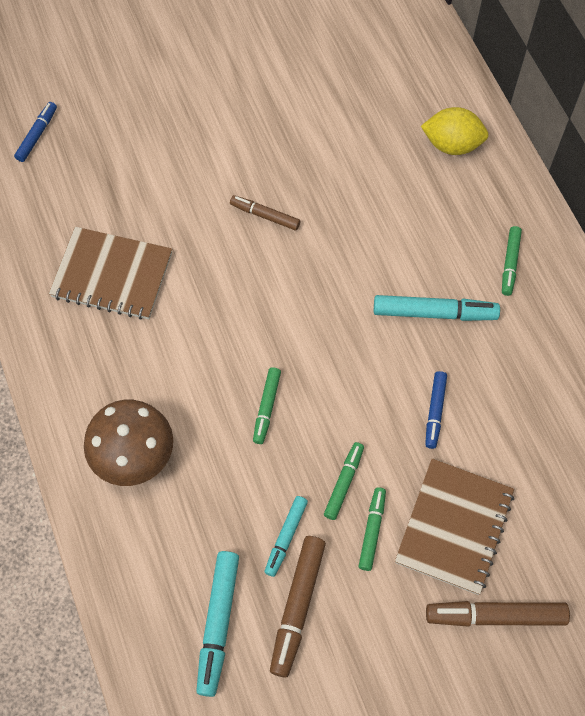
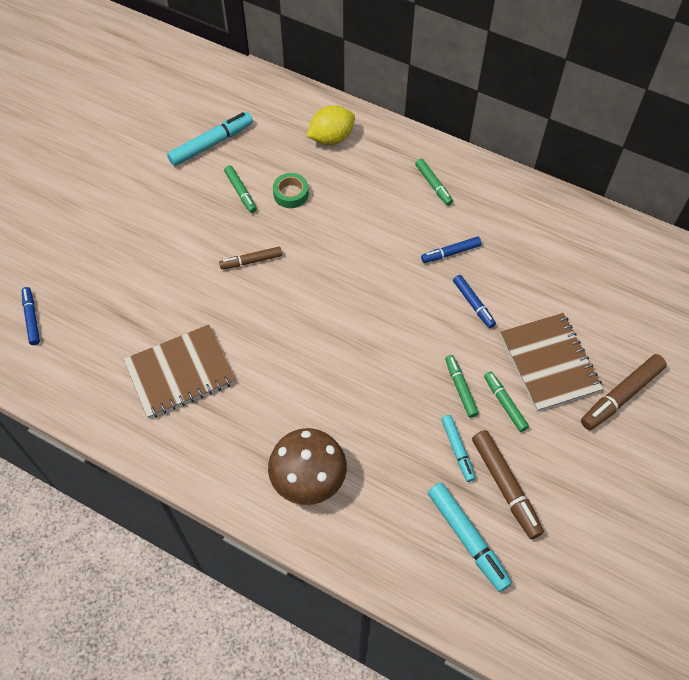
camera: 40 degrees left, 5 degrees down
green marker [253,367,281,444] -> green marker moved to [224,165,257,213]
turquoise marker [374,295,500,321] -> turquoise marker moved to [167,112,253,166]
none -> green tape [273,173,309,208]
none -> blue marker [421,237,482,263]

